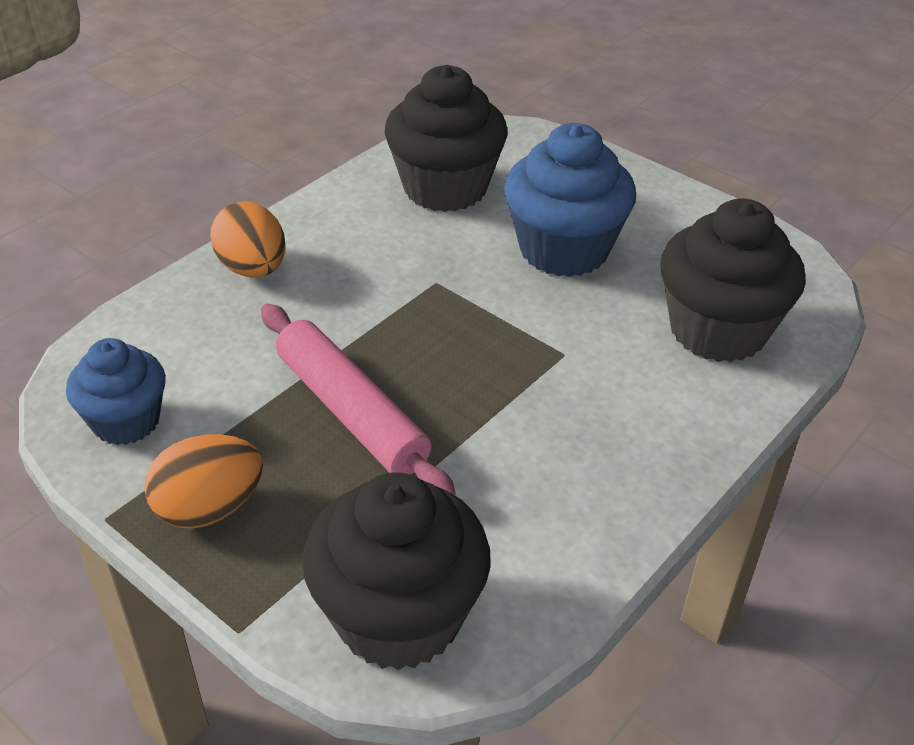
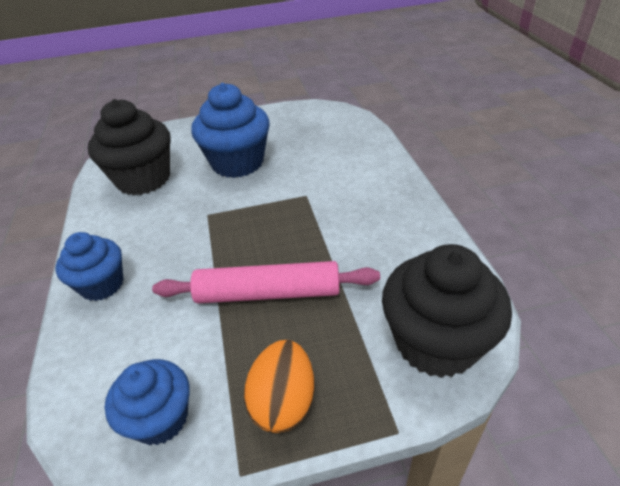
camera: 50 degrees left, 0 degrees up
orange egg [210,201,286,278] -> blue cupcake [55,232,123,301]
black cupcake [660,198,806,362] -> none

